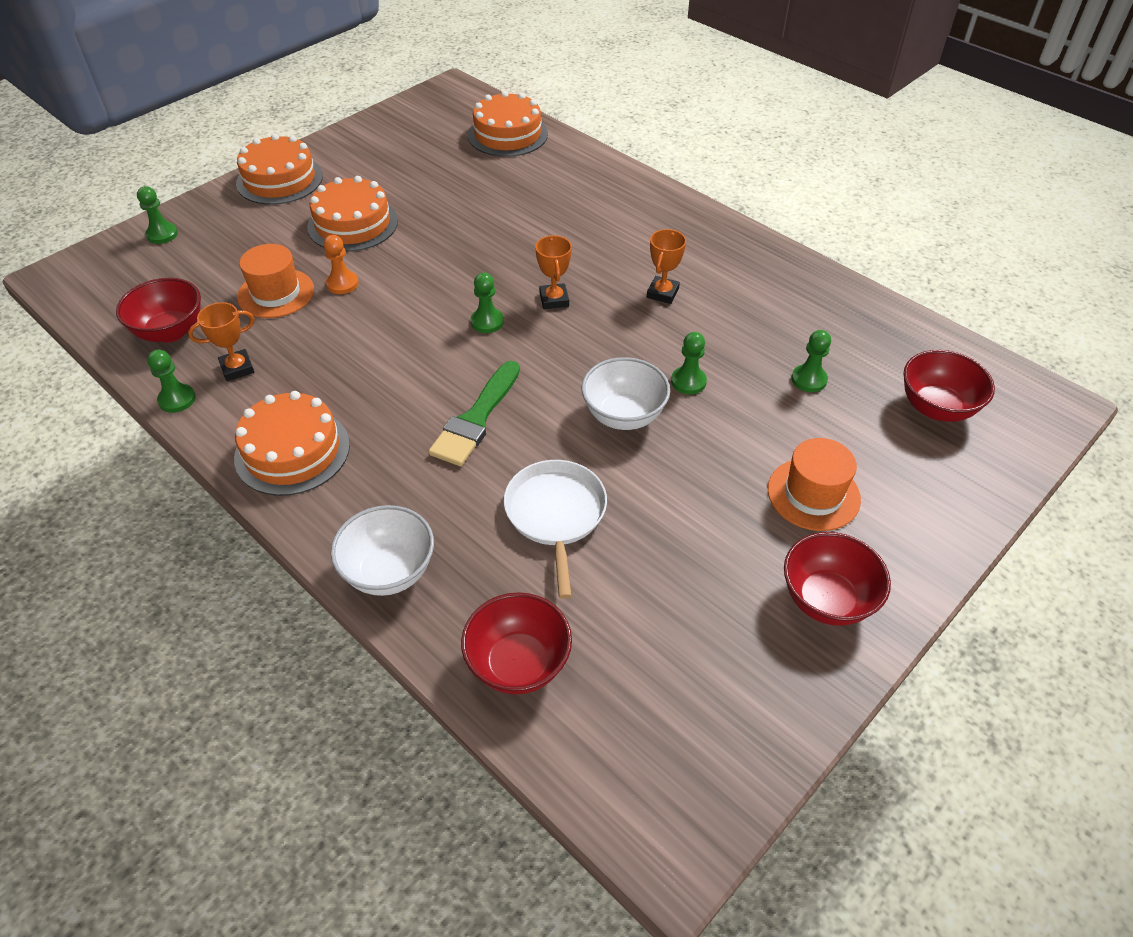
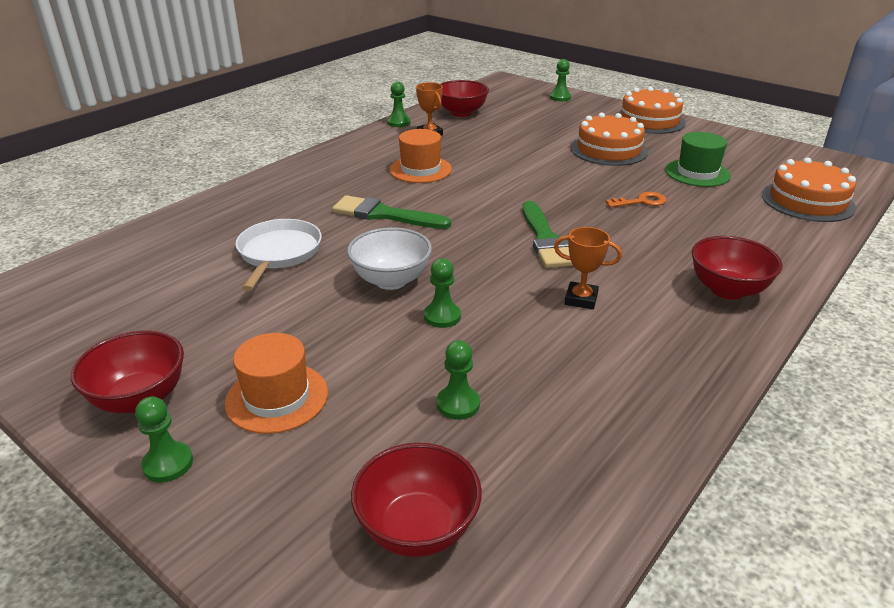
camera: 85 degrees right, 15 degrees down
orange cake [234,391,350,496] -> none
orange hat [237,244,314,318] -> orange hat moved to [389,129,452,183]
orange pawn [324,235,359,294] -> none
white bowl [331,505,434,596] -> none
red bowl [461,592,572,694] -> red bowl moved to [692,236,782,300]
green pawn [471,273,504,333] -> green pawn moved to [135,396,193,483]
white pan [504,460,607,599] -> white pan turned 75 degrees counterclockwise [235,219,322,291]
orange trophy [535,235,572,309] -> green brush [522,201,573,268]
none -> orange key [606,192,666,208]
none -> green hat [665,132,731,187]

